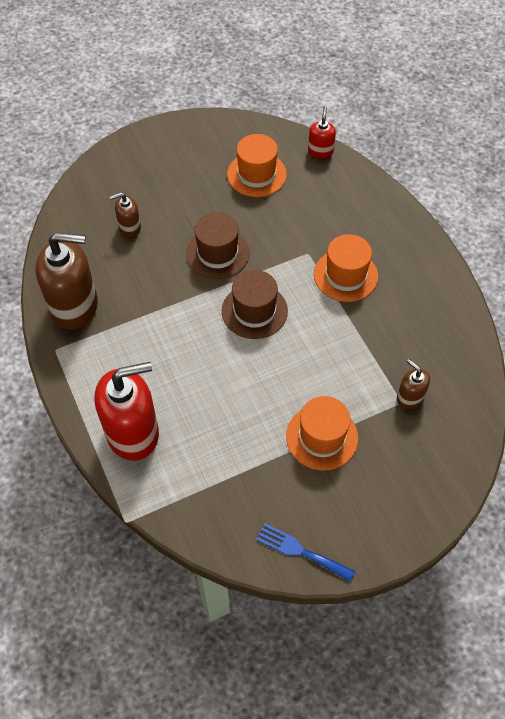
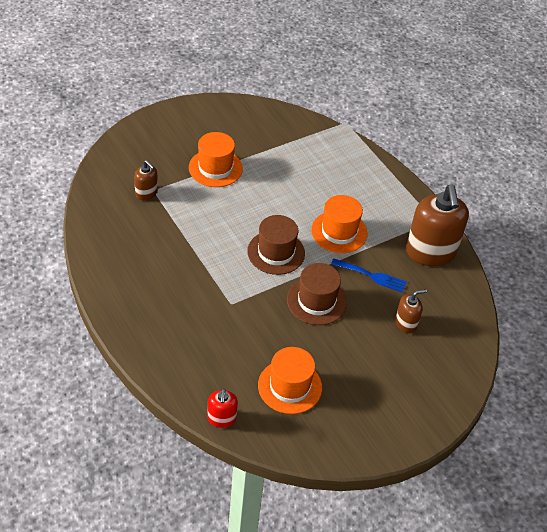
camera: 170 degrees right, 10 degrees down
brown soap dispenser [36,233,98,330] -> brown soap dispenser turned 90 degrees counterclockwise [406,185,469,266]
red soap dispenser [95,362,159,461] -> none
blue fork [256,523,356,582] -> blue fork moved to [331,258,407,293]
orange hat [314,234,378,302] -> orange hat moved to [311,195,368,253]

